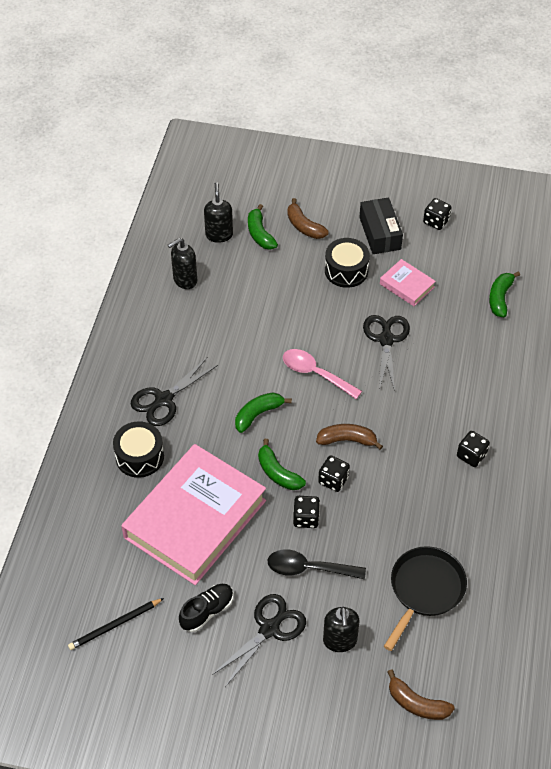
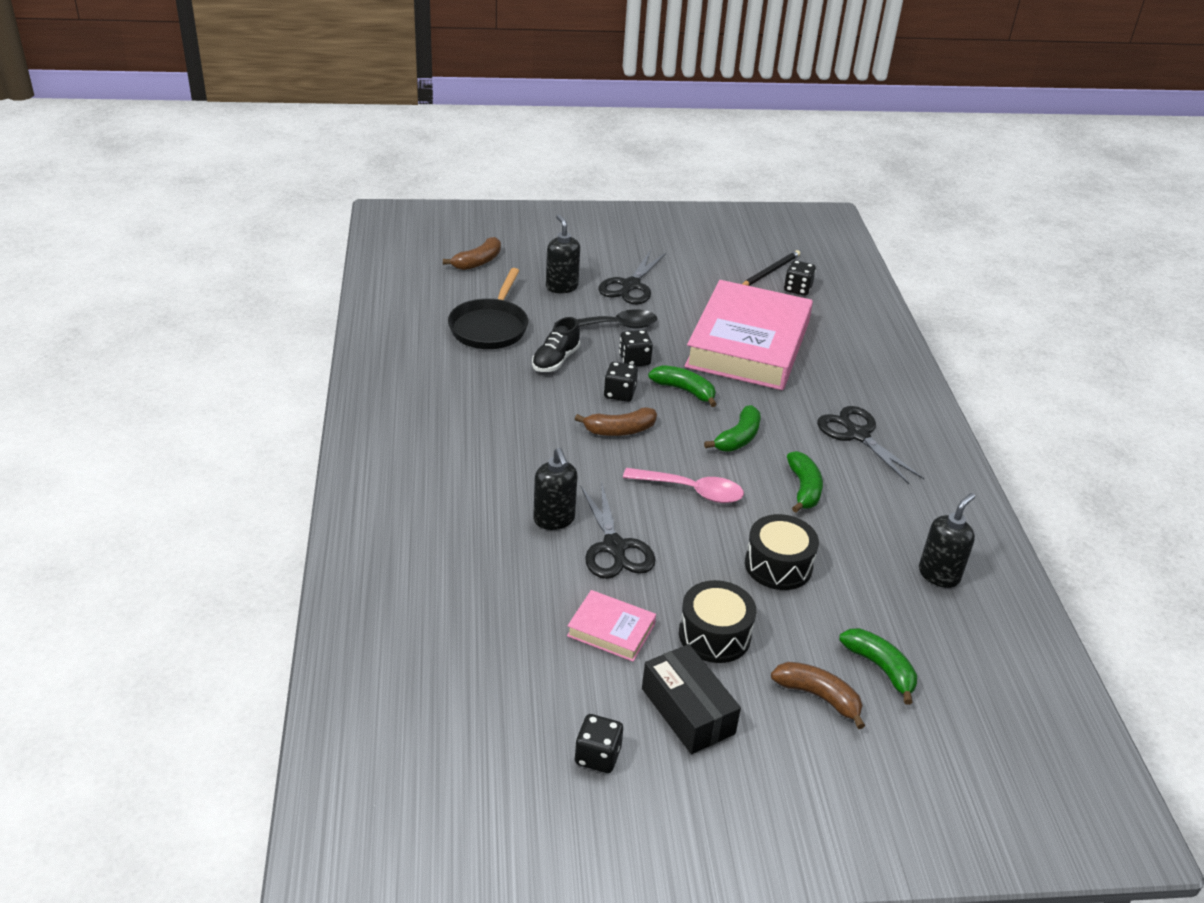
camera: 160 degrees right, 15 degrees down
black drum [113,421,164,478] -> black drum moved to [745,514,819,590]
black scissors [131,357,218,426] -> black scissors turned 60 degrees counterclockwise [817,406,924,484]
black shoe [179,584,234,632] -> black shoe moved to [532,317,580,372]
black soap dispenser [204,182,233,243] -> black soap dispenser moved to [533,448,578,530]
brown banana [388,669,455,720] -> brown banana turned 120 degrees clockwise [443,237,501,270]
black dice [457,431,490,467] -> black dice moved to [784,260,816,296]
green banana [489,271,520,317] -> green banana moved to [787,451,823,512]

